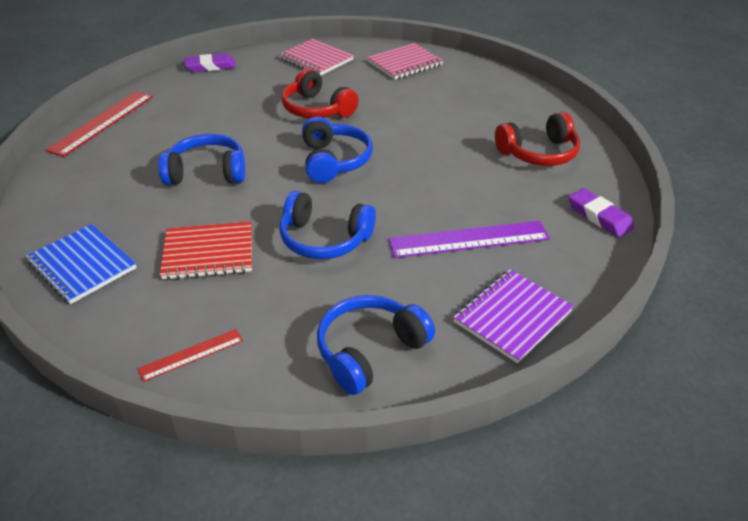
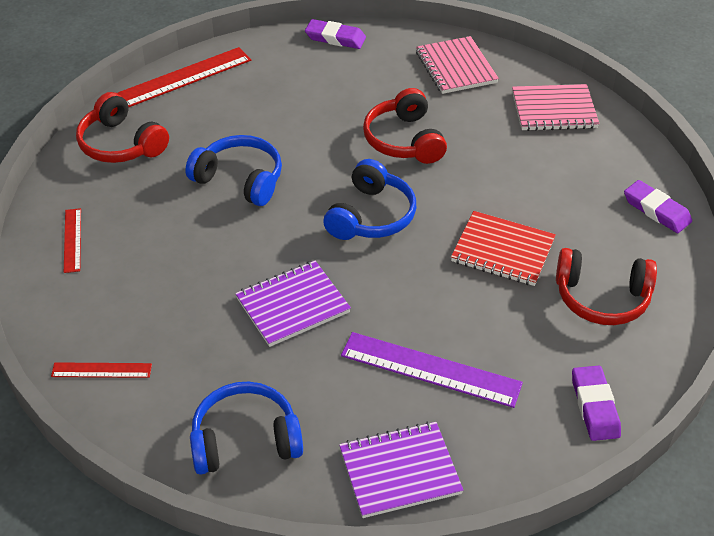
camera: 30 degrees right, 5 degrees up
blue notebook [26,224,137,304] -> red ruler [64,208,81,273]
red notebook [160,221,252,280] -> red notebook moved to [451,211,556,286]
blue headphones [280,191,376,259] -> purple notebook [235,261,351,347]
none -> red headphones [76,92,169,163]
none -> purple eraser [624,180,692,233]

